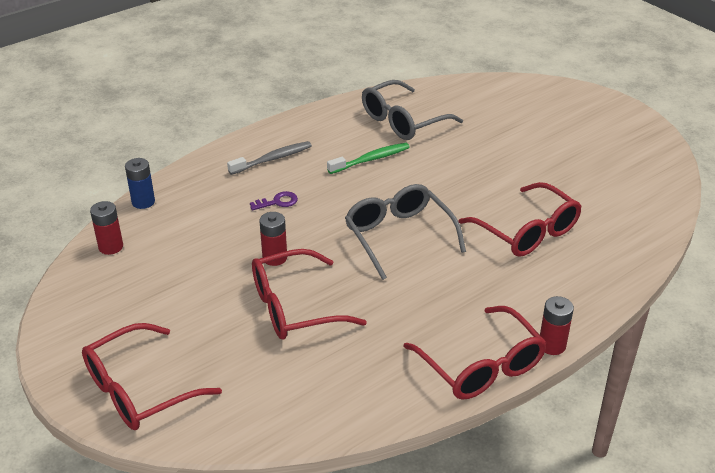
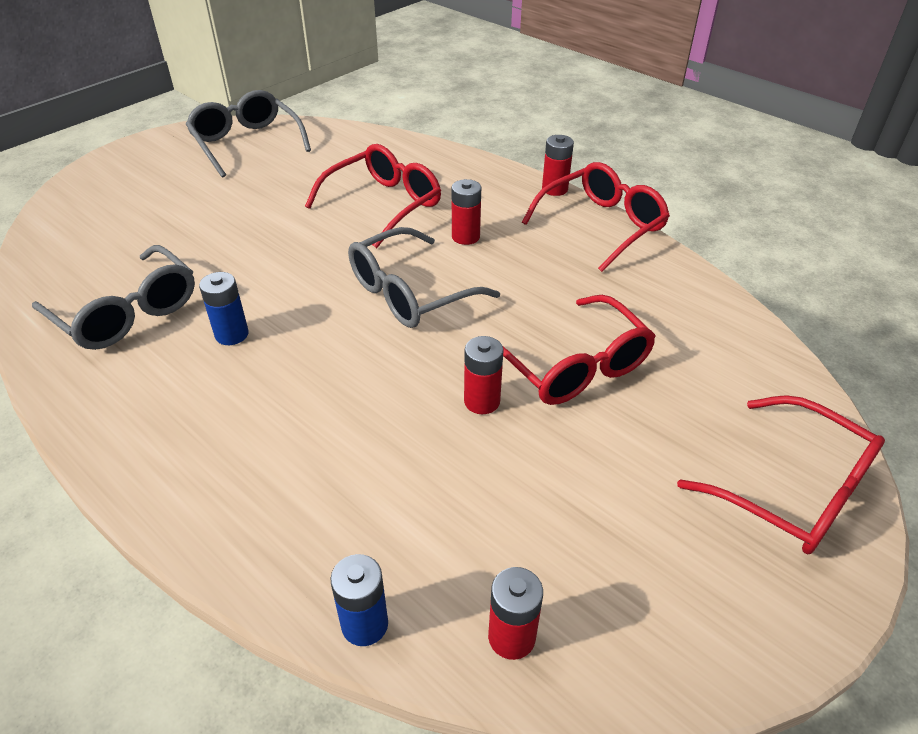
camera: 100 degrees left, 5 degrees up
grey toothbrush [227,141,312,175] -> none
purple key [250,191,298,211] -> none
green toothbrush [327,143,410,174] -> blue battery [199,272,249,345]
none -> grey glasses [186,90,311,178]
none -> red battery [452,179,481,245]

